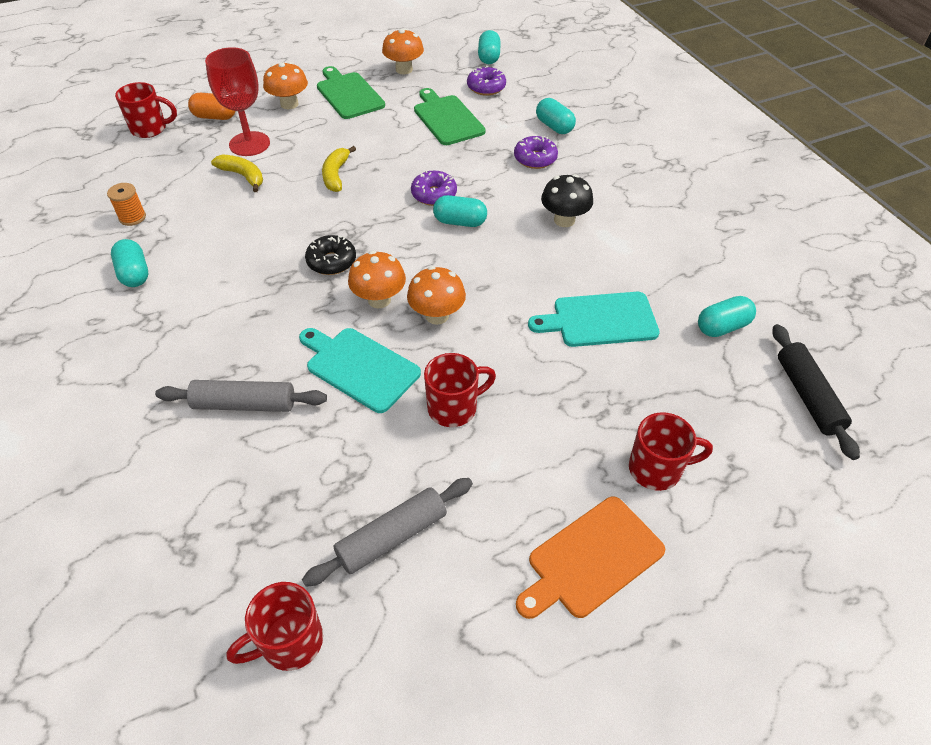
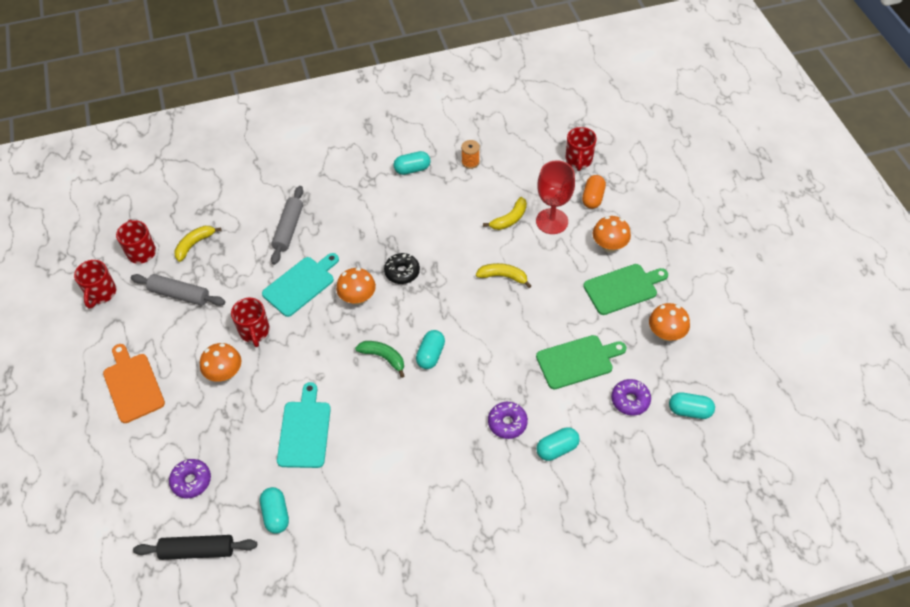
camera: 100 degrees right, 5 degrees up
grey rolling pin [302,478,473,587] -> grey rolling pin turned 45 degrees counterclockwise [131,274,225,306]
orange mushroom [407,266,466,325] -> orange mushroom moved to [200,343,241,382]
purple donut [411,170,457,206] -> purple donut moved to [169,459,211,498]
black mushroom [541,174,593,227] -> none
red mug [629,412,713,491] -> red mug moved to [74,260,116,309]
none -> yellow banana [174,226,222,262]
none -> green banana [355,341,404,378]

